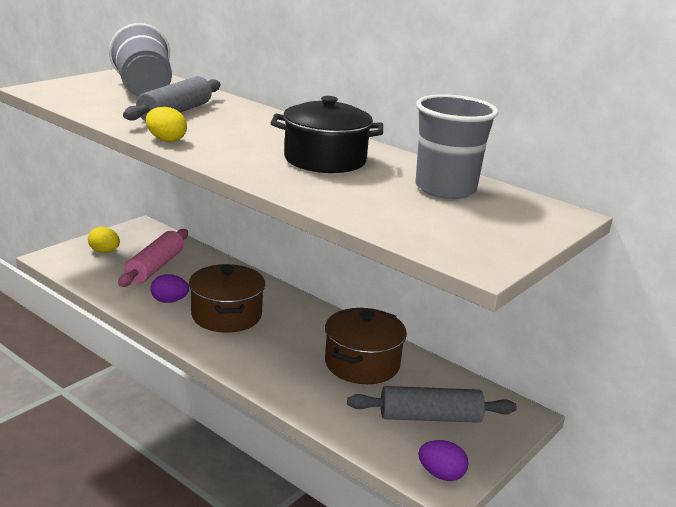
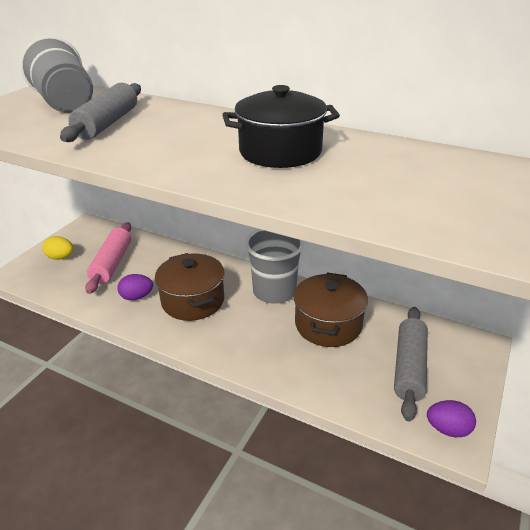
camera: 10 degrees left, 10 degrees up
yellow egg [146,107,187,142] -> none
grey rolling pin [347,386,517,423] -> grey rolling pin turned 60 degrees counterclockwise [394,307,428,421]
grey cup [415,94,498,199] -> grey cup moved to [245,229,304,304]

